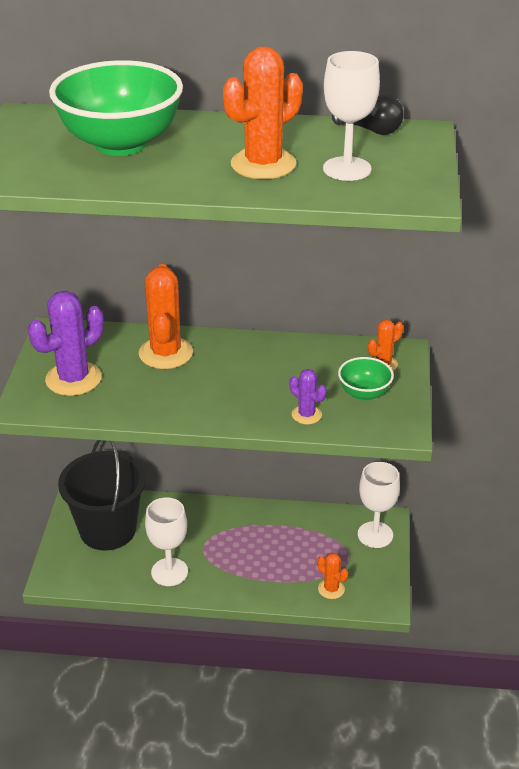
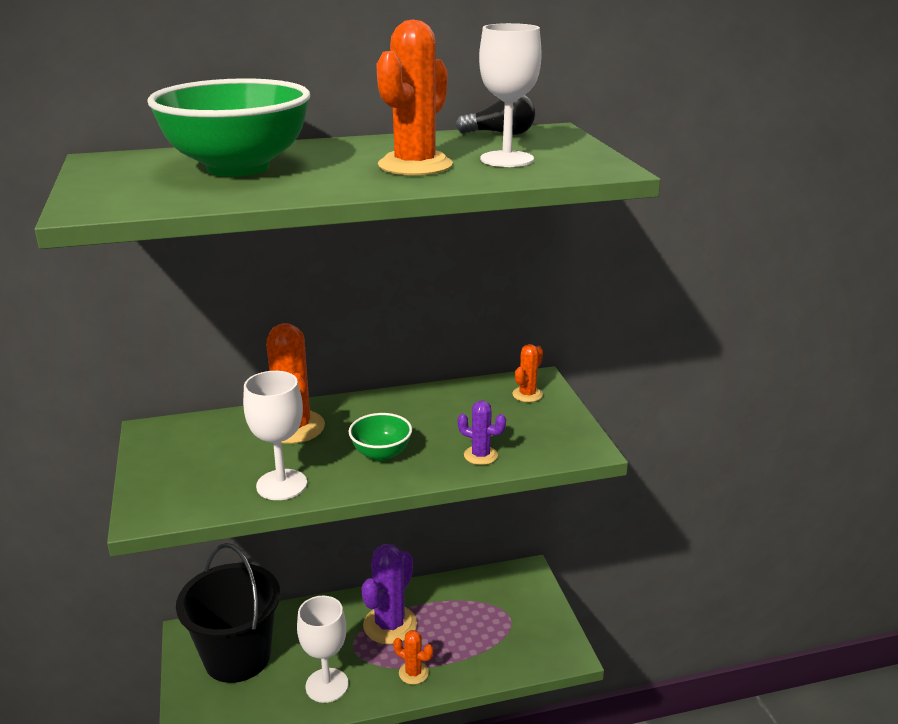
camera: 20 degrees left, 10 degrees down
purple cactus [28,291,104,396] -> purple cactus moved to [361,544,417,644]
orange cactus [317,553,348,599] -> orange cactus moved to [393,630,433,685]
green bowl [338,357,394,401] -> green bowl moved to [348,413,412,461]
white goblet [358,462,400,548] -> white goblet moved to [243,371,307,500]

